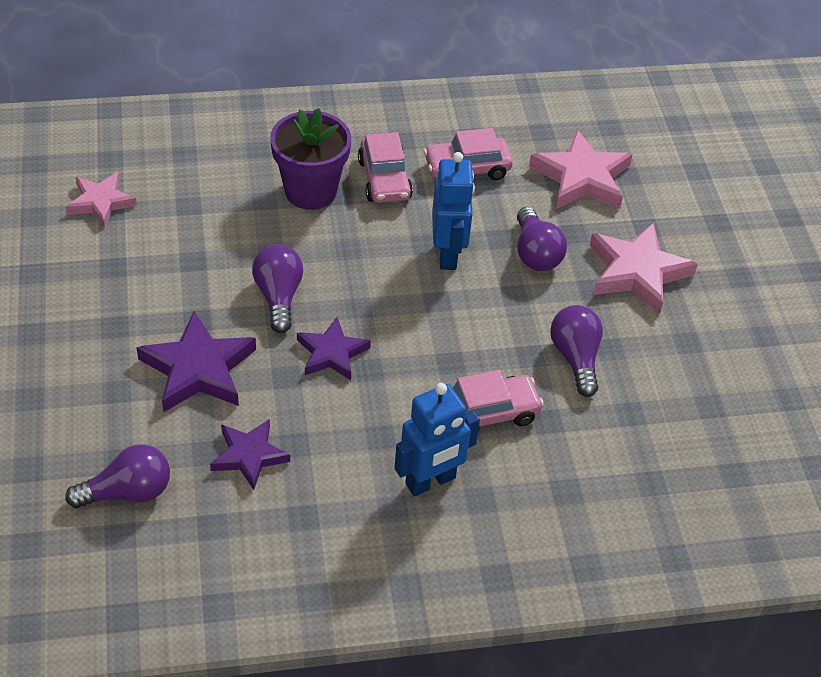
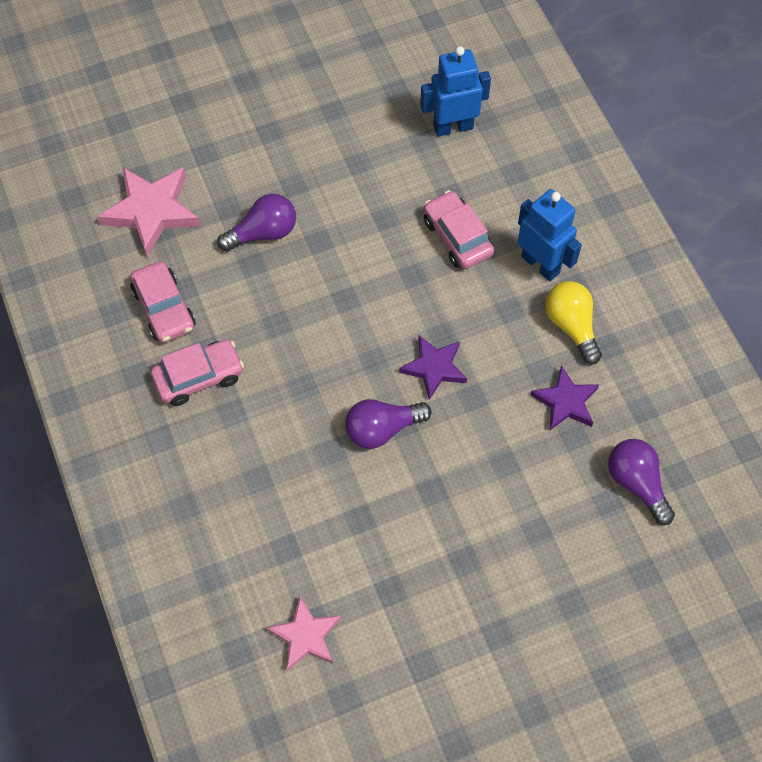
camera: 100 degrees left, 15 degrees up
purple star [136,311,256,412] -> none
purple flower pot [270,108,351,210] -> none
blue robot [432,152,475,270] -> blue robot moved to [420,46,491,137]
purple light bulb [550,305,603,397] -> none
pink star [589,222,698,314] -> none
none -> yellow light bulb [545,281,602,364]

